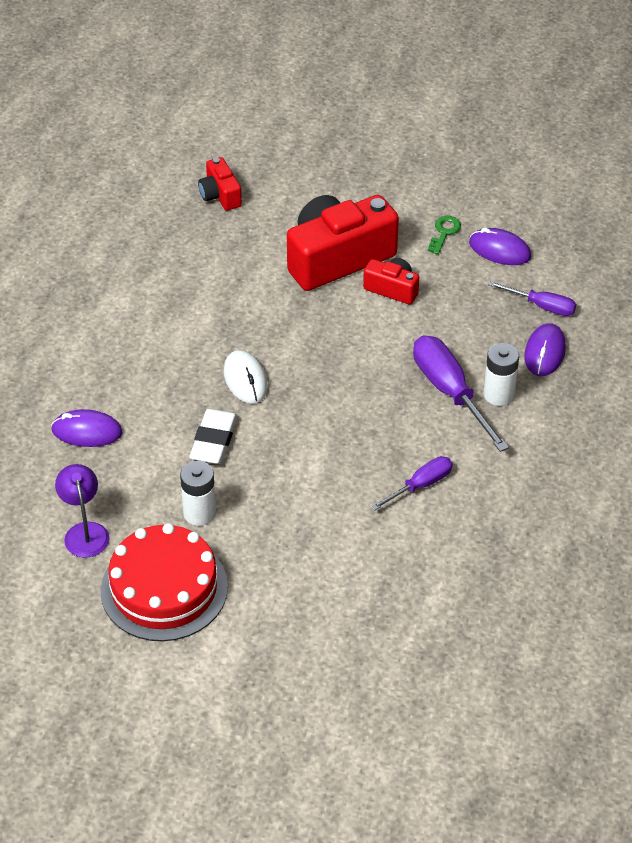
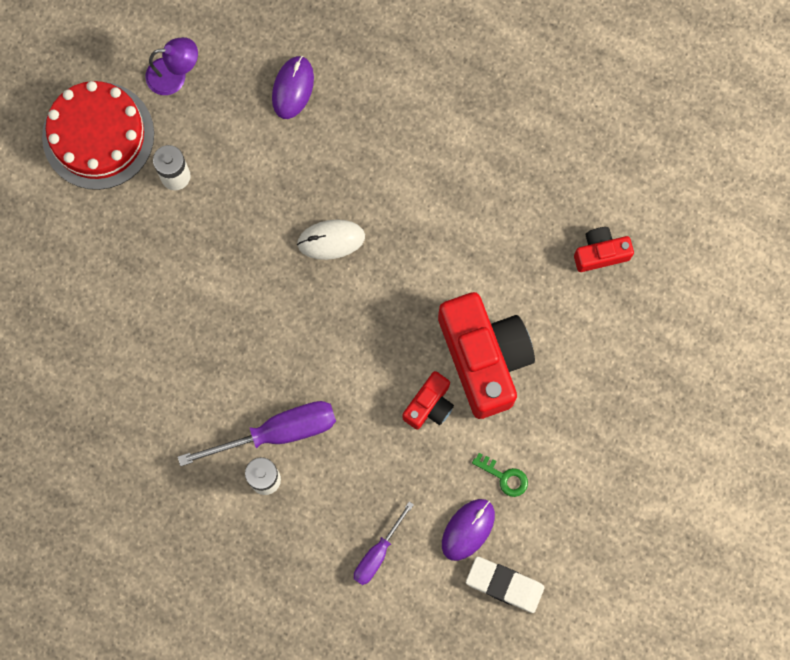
camera: 100 degrees right, 30 degrees up
white eraser [189,409,238,464] -> white eraser moved to [466,557,545,613]
purple screwdriver [371,456,453,511] -> none
purple mouse [524,323,566,376] -> none

